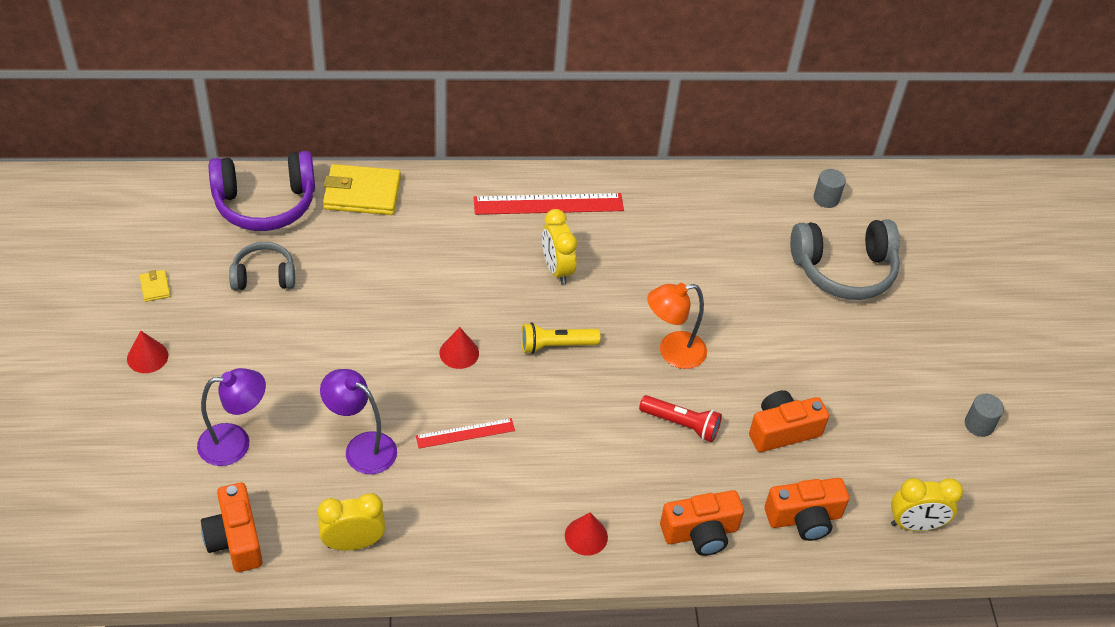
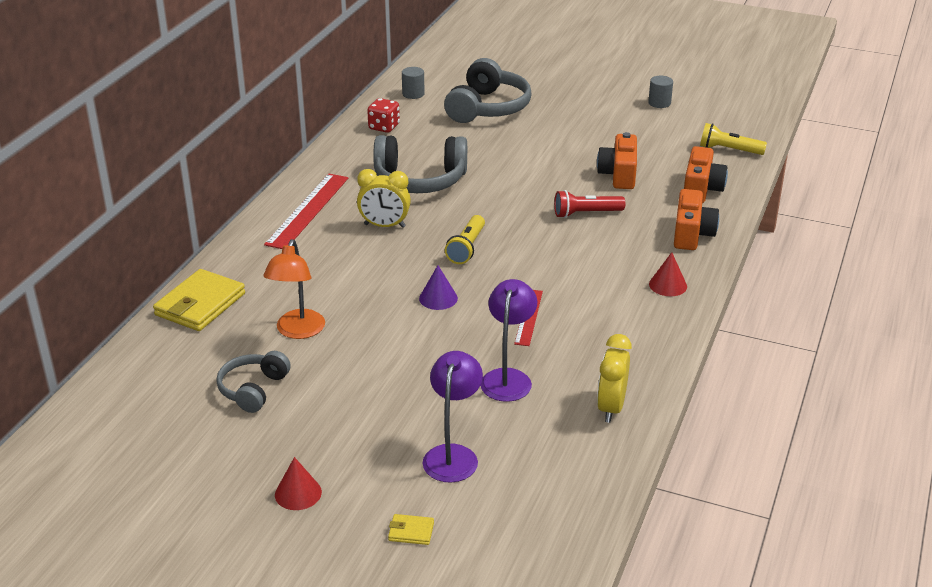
camera: 60 degrees left, 15 degrees down
yellow wallet [140,270,170,302] -> yellow wallet moved to [388,514,434,545]
orange camera [201,482,263,572] -> none
purple headphones [209,151,315,231] -> none
purple lamp [320,369,397,474] -> purple lamp turned 135 degrees clockwise [480,279,537,402]
red cone [439,327,479,369] -> purple cone [419,265,458,310]
red flashlight [639,395,722,442] -> red flashlight turned 150 degrees counterclockwise [554,190,625,218]
orange lamp [647,283,707,369] -> orange lamp moved to [263,239,325,339]
yellow clock [891,478,963,531] -> yellow flashlight [700,123,767,155]
none -> red dice [367,98,400,133]
none -> grey headphones [373,135,467,193]

